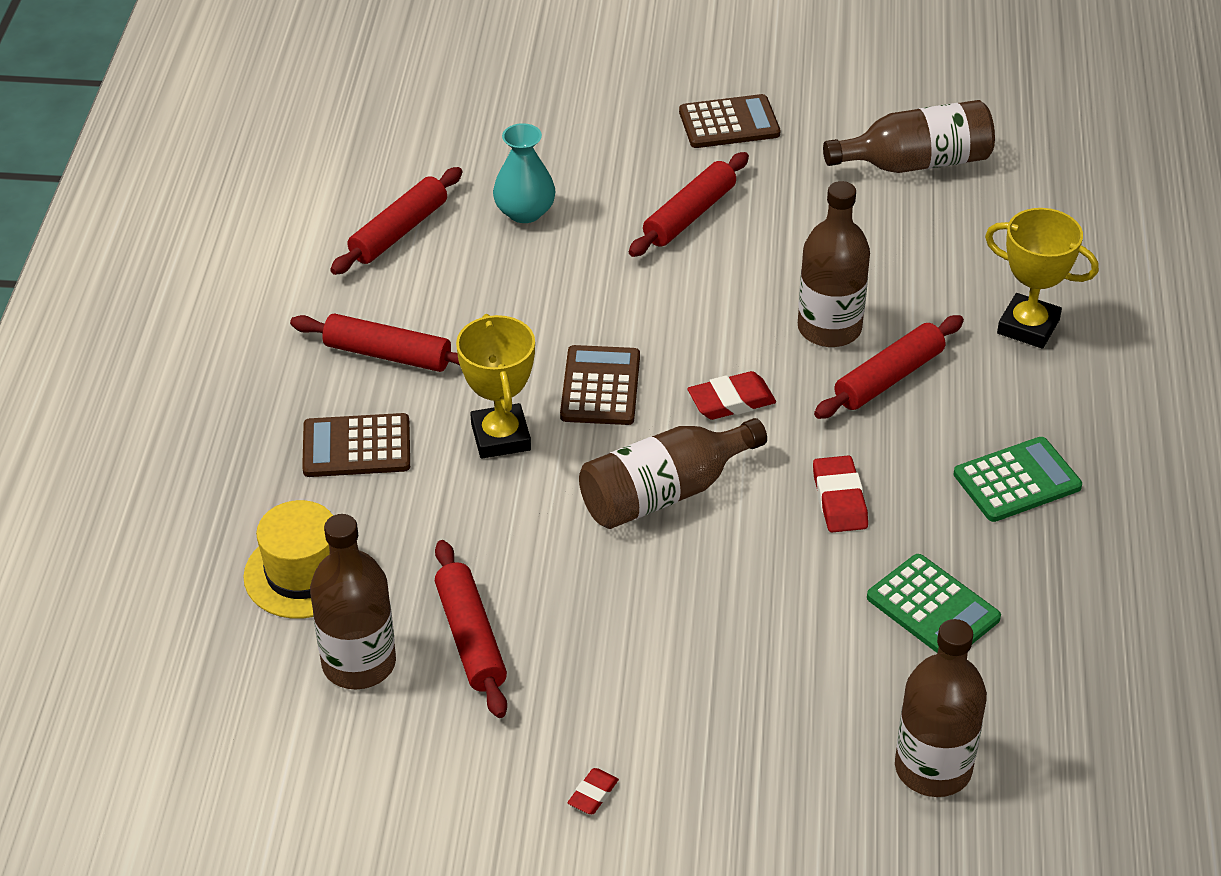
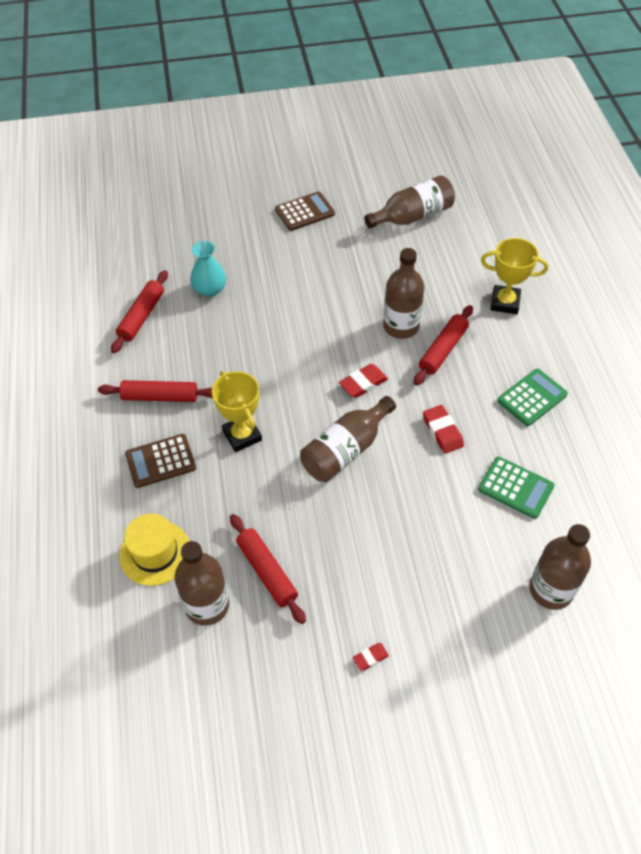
camera: 15 degrees left, 10 degrees up
brown calculator [560,345,640,425] -> none
red eraser [568,768,619,814] -> red eraser turned 45 degrees clockwise [353,643,389,671]
red rolling pin [629,152,749,257] -> none

